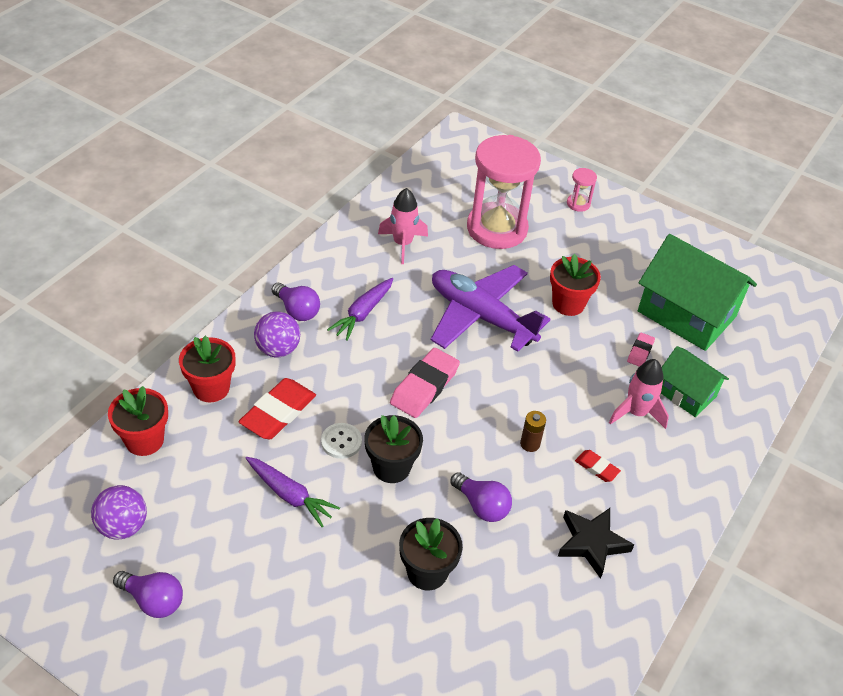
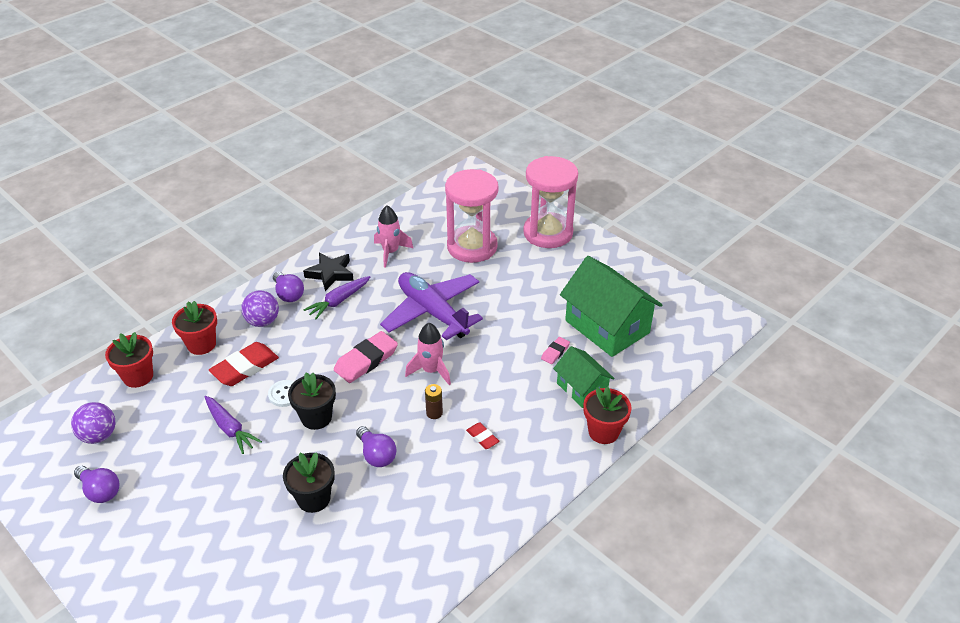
camera: 15 degrees right, 5 degrees down
red flower pot [550,254,601,316] -> red flower pot moved to [583,387,632,444]
black star [558,508,634,579] -> black star moved to [303,252,354,291]
pink hourglass [567,168,597,212] -> pink hourglass [523,156,578,248], size x2.48
pink rocket [609,359,669,429] -> pink rocket moved to [405,323,451,385]

